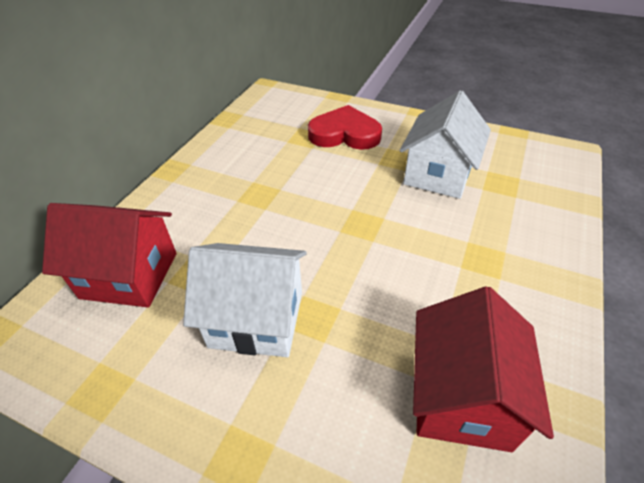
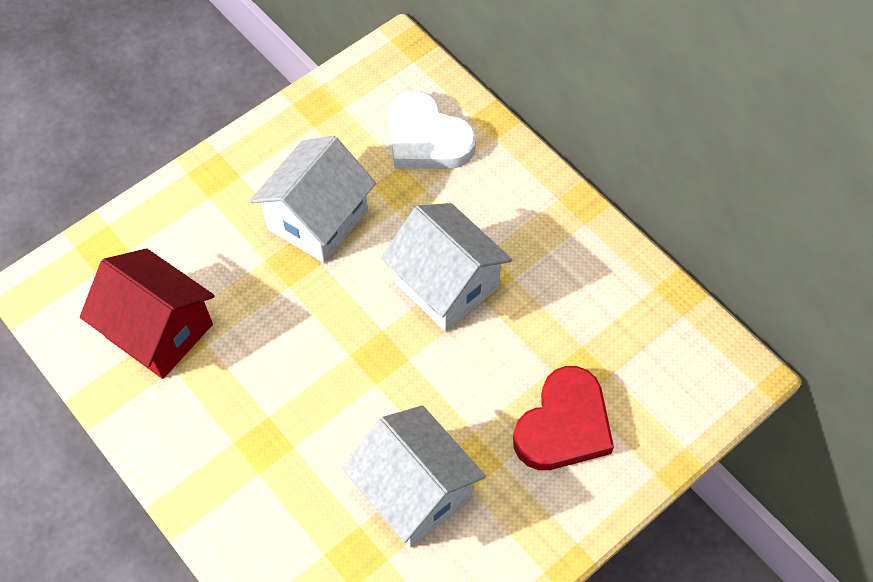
camera: 115 degrees right, 15 degrees up
red house [42,203,177,307] -> white heart [388,90,476,169]
none -> white house [381,203,512,332]

